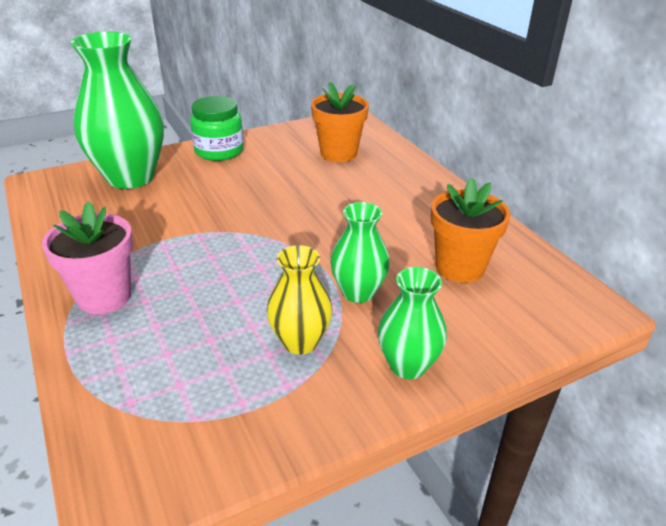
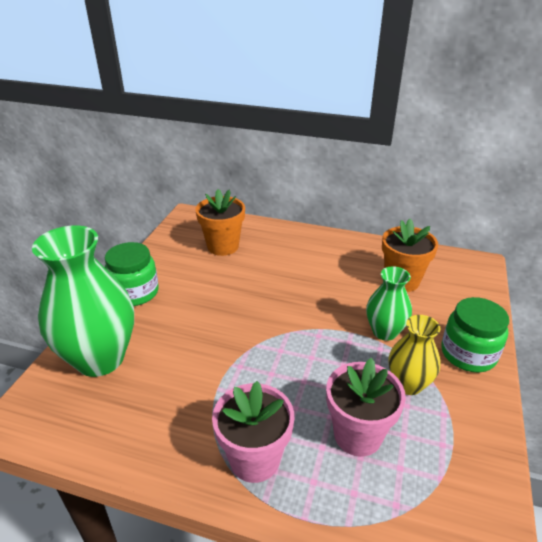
camera: 45 degrees left, 0 degrees up
green vase [378,267,447,379] -> green jar [441,297,509,372]
none -> pink flower pot [326,358,406,457]

